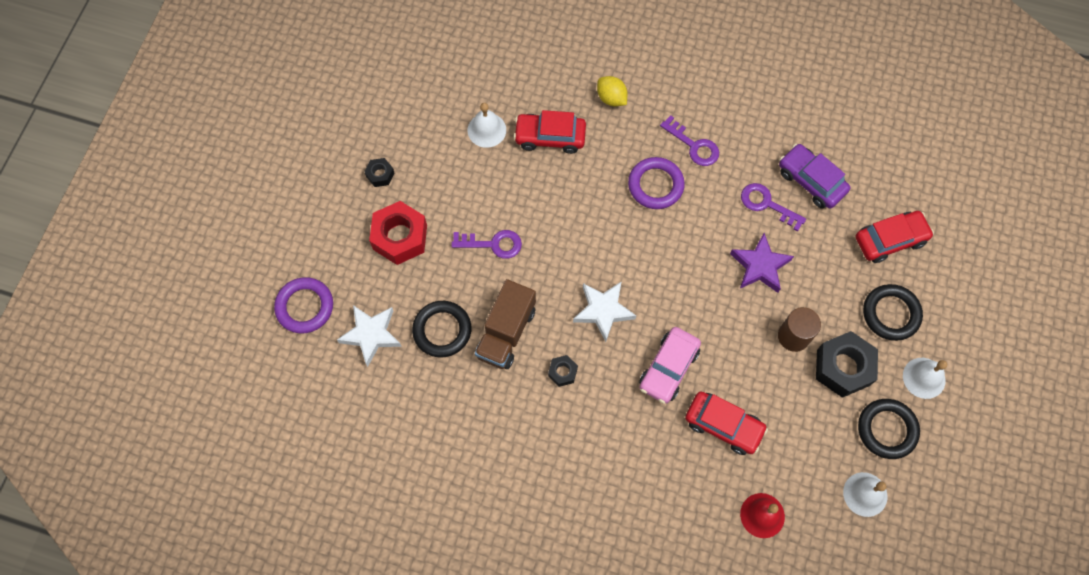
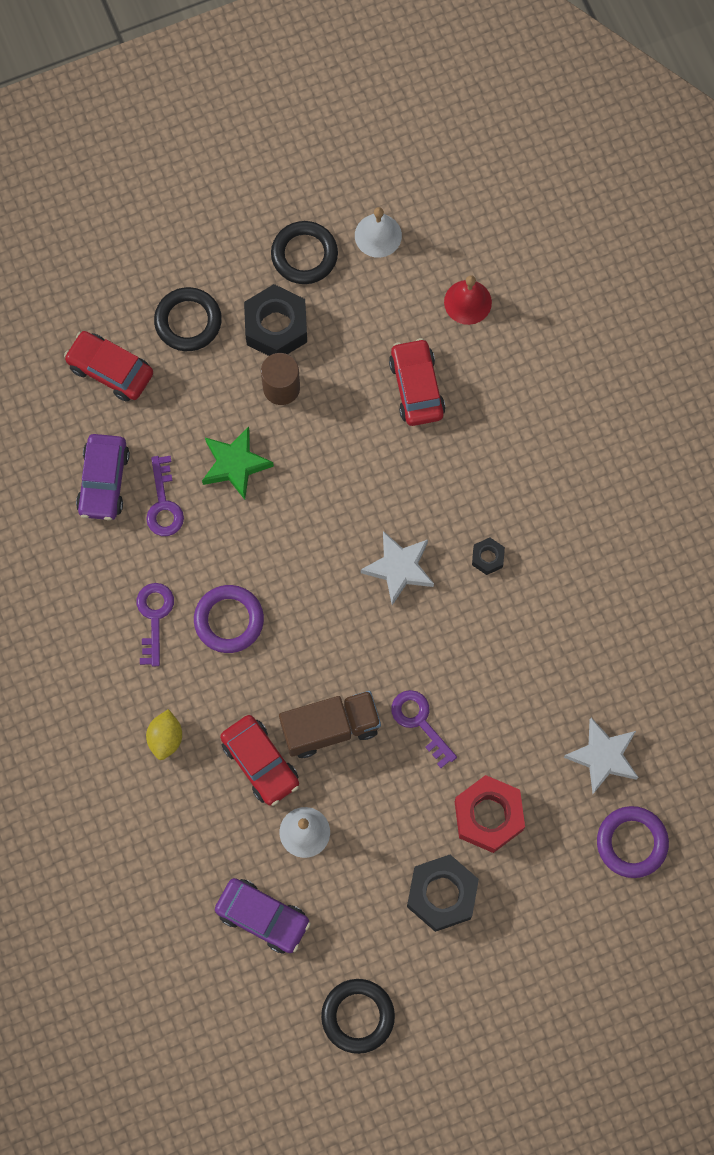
camera: 130 degrees left, 5 degrees up
black nut [365,158,394,187] -> black nut [407,855,479,932], size x2.03
black ring [412,301,471,357] -> black ring moved to [321,979,395,1054]
brown truck [475,279,536,369] -> brown truck moved to [279,691,381,758]
pink car [639,327,701,404] -> none
purple star [730,233,794,293] -> green star [202,426,274,500]
white bell [903,358,947,399] -> none
none -> purple car [215,878,311,954]

